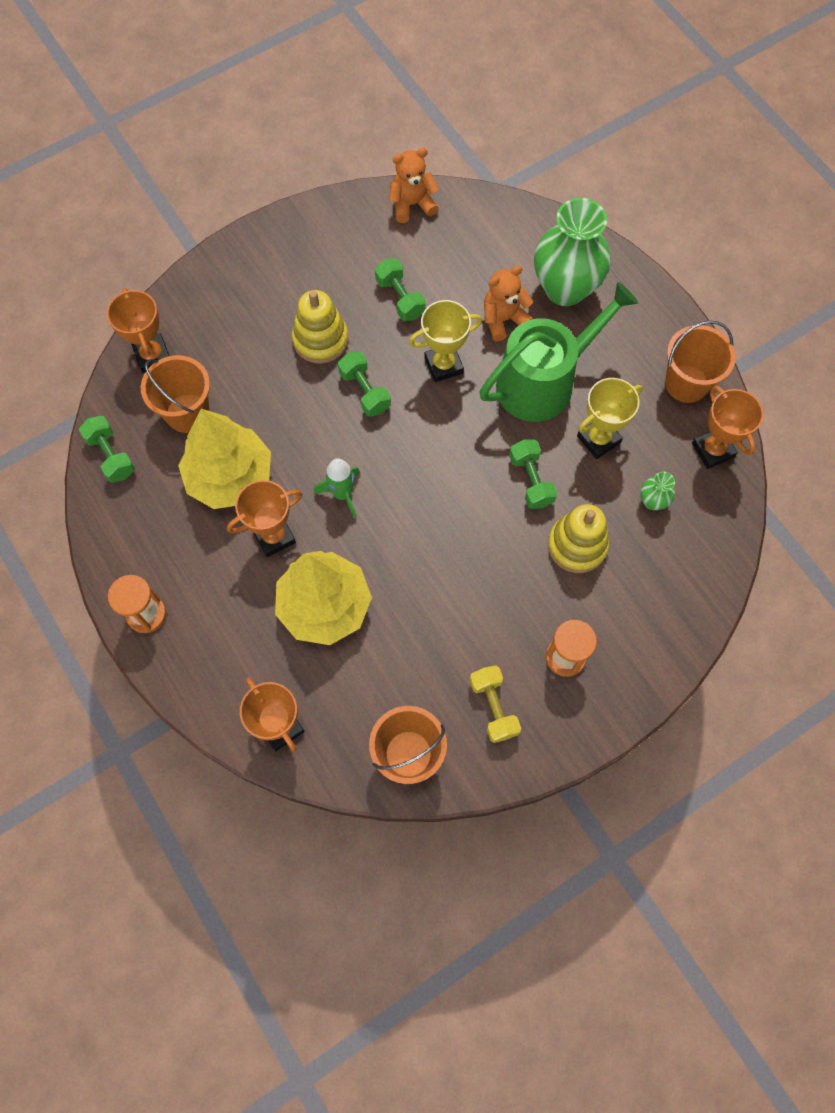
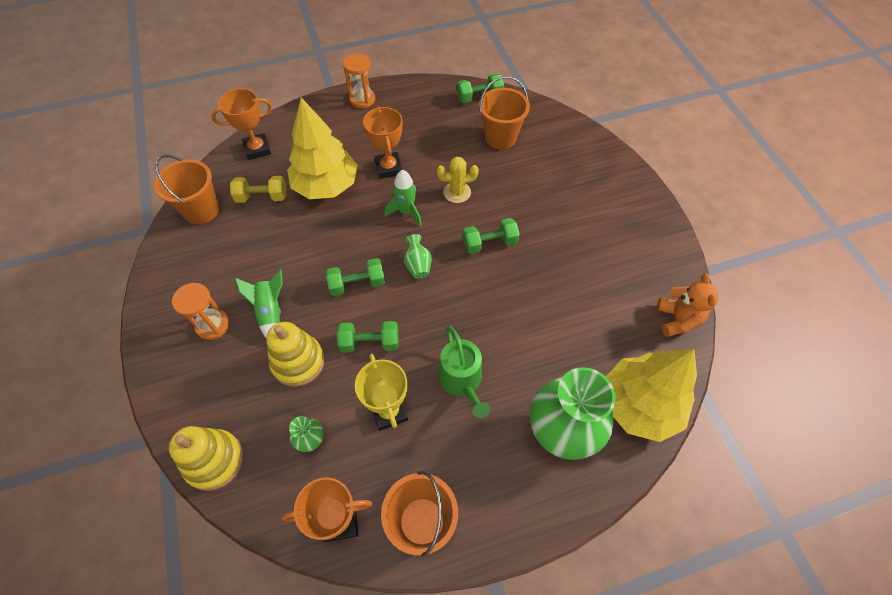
camera: 105 degrees right, 10 degrees down
orange trophy [107,288,169,373] -> none
yellow tree [178,409,271,509] -> yellow tree moved to [606,349,697,442]
yellow stacking toy [292,290,349,364] -> yellow stacking toy moved to [169,426,243,491]
green dumbbell [375,259,426,321] -> green dumbbell moved to [326,258,385,296]
yellow trophy [409,300,482,382] -> none
yellow dumbbell [469,665,521,743] -> yellow dumbbell moved to [230,176,287,203]
green watering can [480,282,638,422] -> green watering can [438,326,490,418], size x0.61
orange teddy bear [484,266,533,341] -> none
none -> green rocket [235,270,283,338]
none -> green vase [404,234,432,279]
none -> yellow cactus [437,157,479,203]

